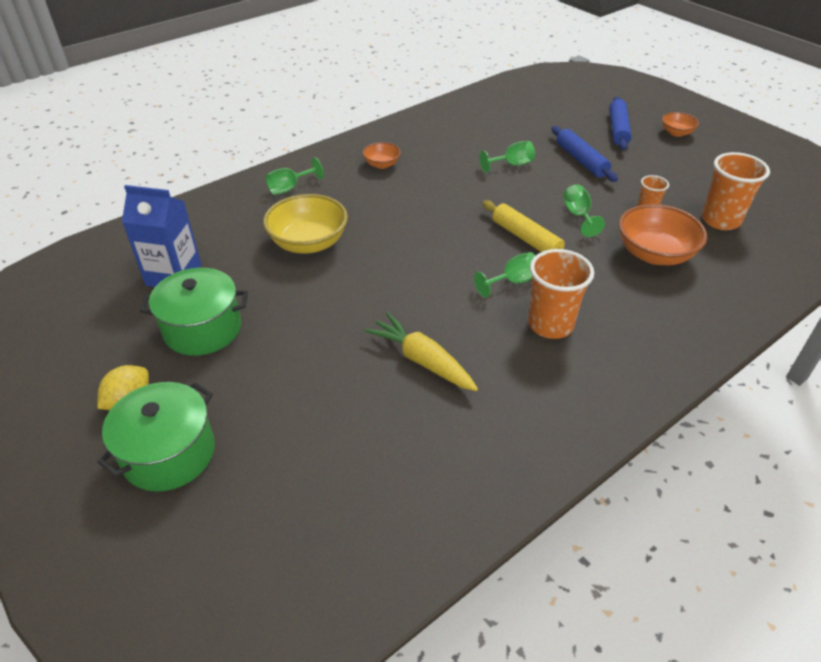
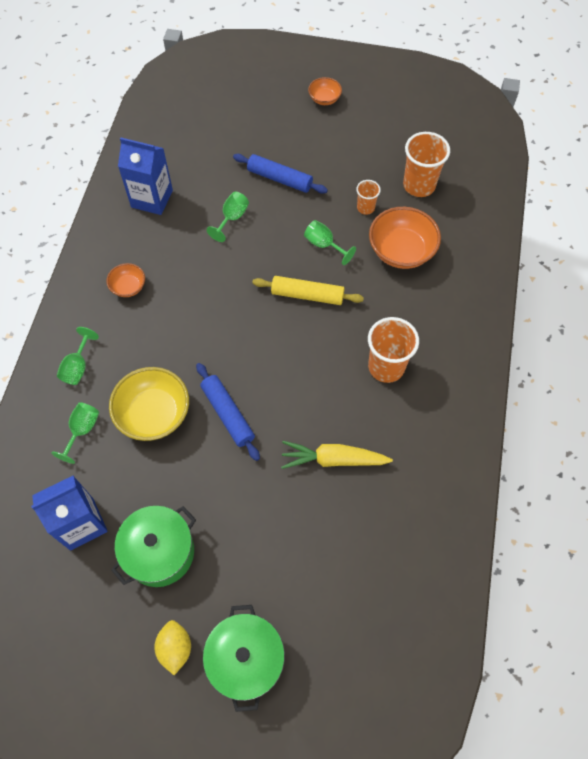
camera: 40 degrees left, 20 degrees up
green goblet [474,252,536,298] -> green goblet moved to [51,402,99,464]
blue rolling pin [609,97,632,150] -> blue rolling pin moved to [196,363,260,461]
none -> blue carton [118,137,173,215]

